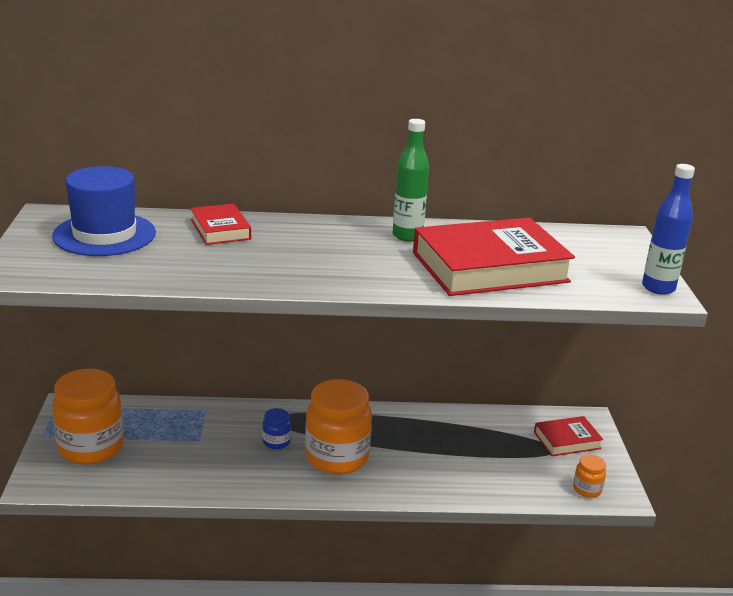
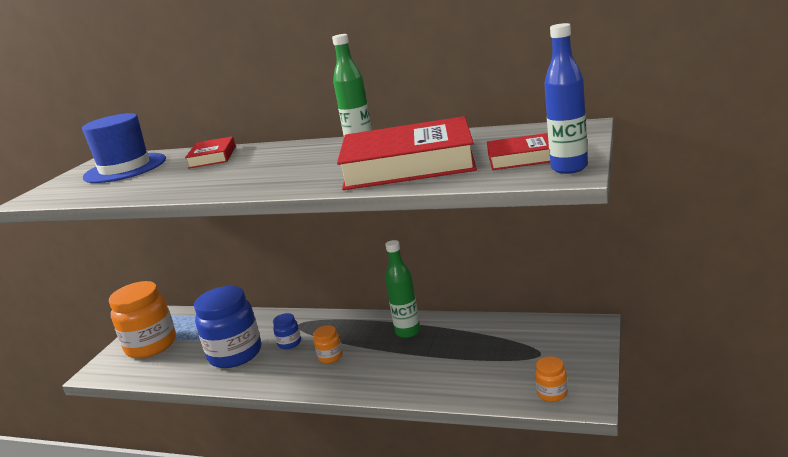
camera: 25 degrees right, 5 degrees down
orange jar [305,379,372,474] -> orange jar [314,325,343,363], size x0.44
red book [534,416,603,456] -> red book moved to [487,133,550,170]
none -> blue jar [194,286,261,368]
none -> green bottle [385,240,420,338]

